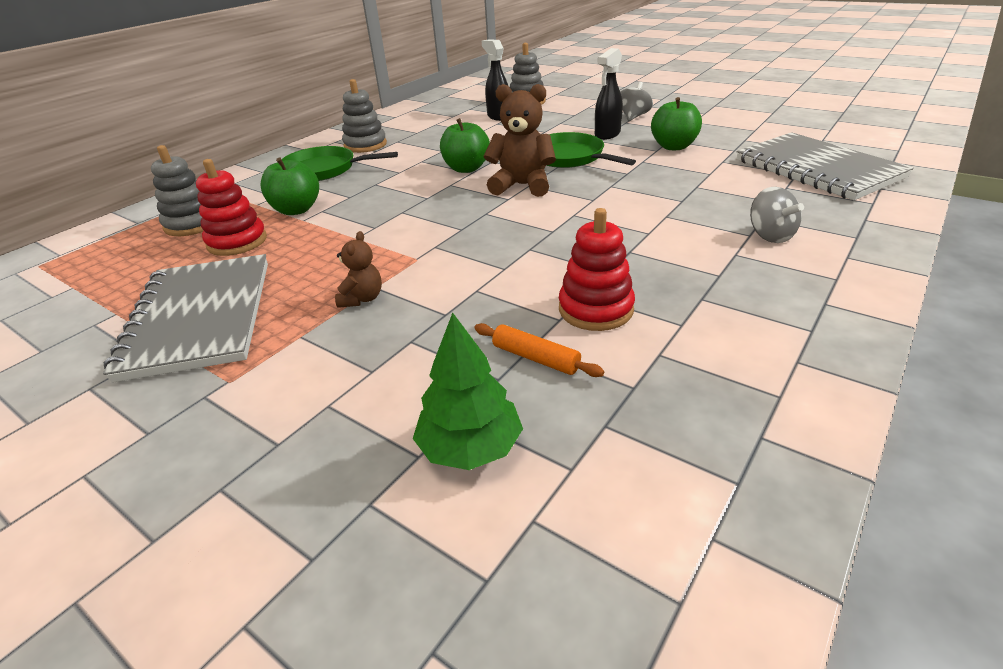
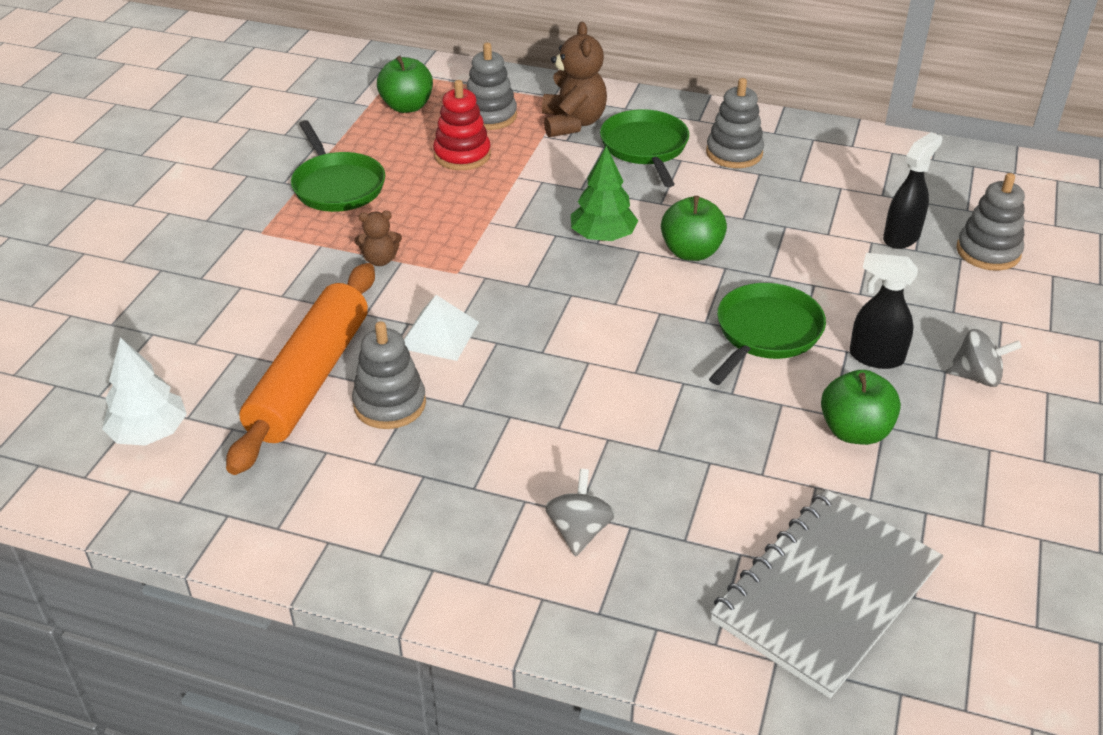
camera: 70 degrees right, 5 degrees up
grey notebook [103,254,268,383] -> green pan [291,120,385,212]
green apple [260,157,319,215] -> green apple moved to [377,56,433,113]
green tree [413,313,523,470] -> green tree moved to [571,146,638,241]
orange rolling pin [474,323,604,377] -> orange rolling pin [226,263,375,475], size x2.47
brown teddy bear [483,84,556,197] -> brown teddy bear moved to [542,22,607,137]
red stacking toy [559,208,635,331] -> grey stacking toy [352,321,426,429]
grey spinning top [750,187,804,243] -> grey spinning top turned 135 degrees clockwise [545,469,615,557]
none -> white tree [102,337,187,446]
none -> white pyramid [404,295,479,361]

